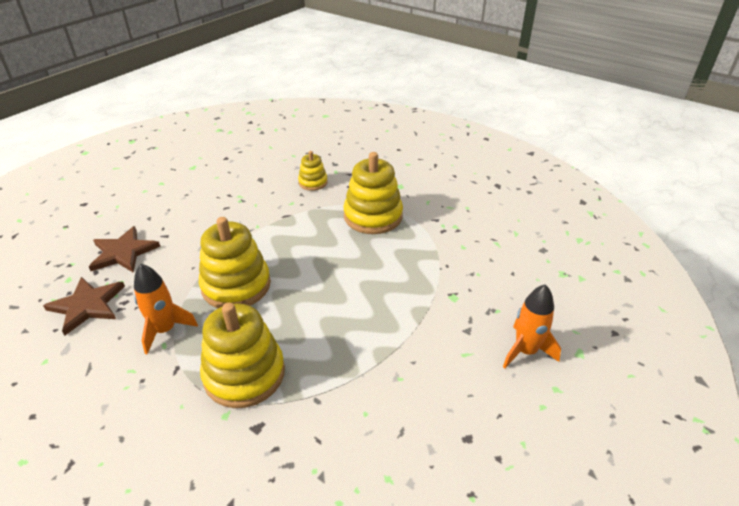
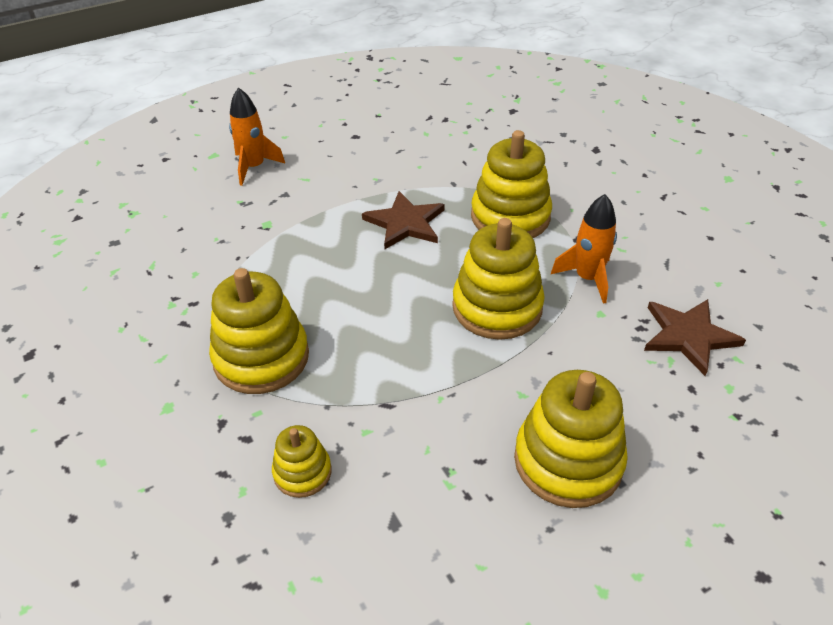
camera: 155 degrees left, 5 degrees up
brown star [89,226,160,273] -> brown star moved to [362,191,445,249]
none -> yellow stacking toy [514,370,628,508]

